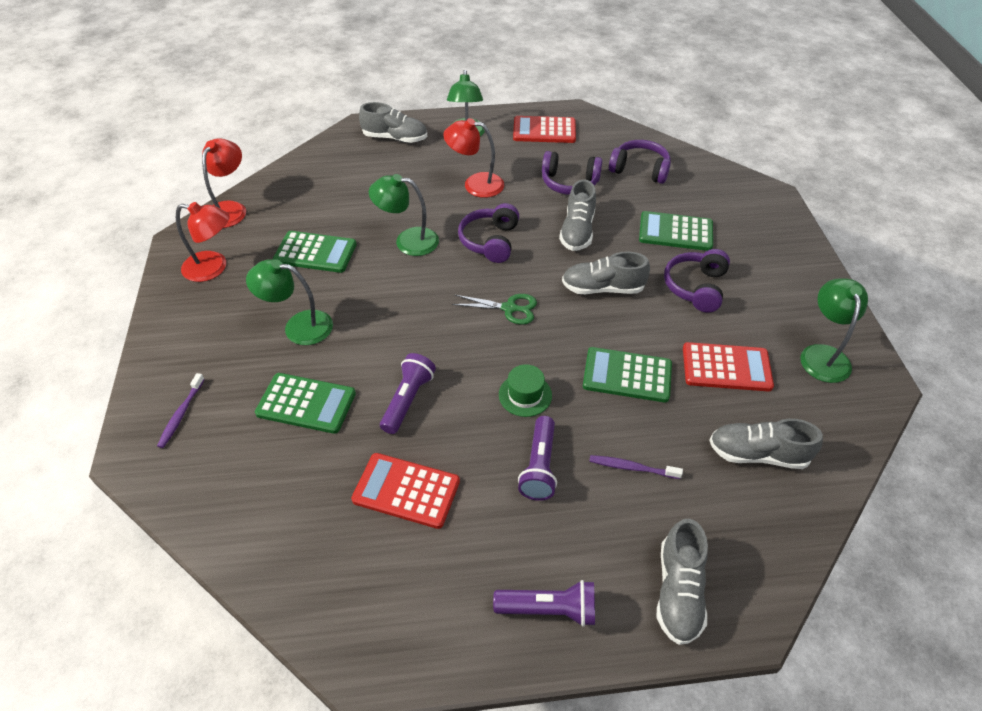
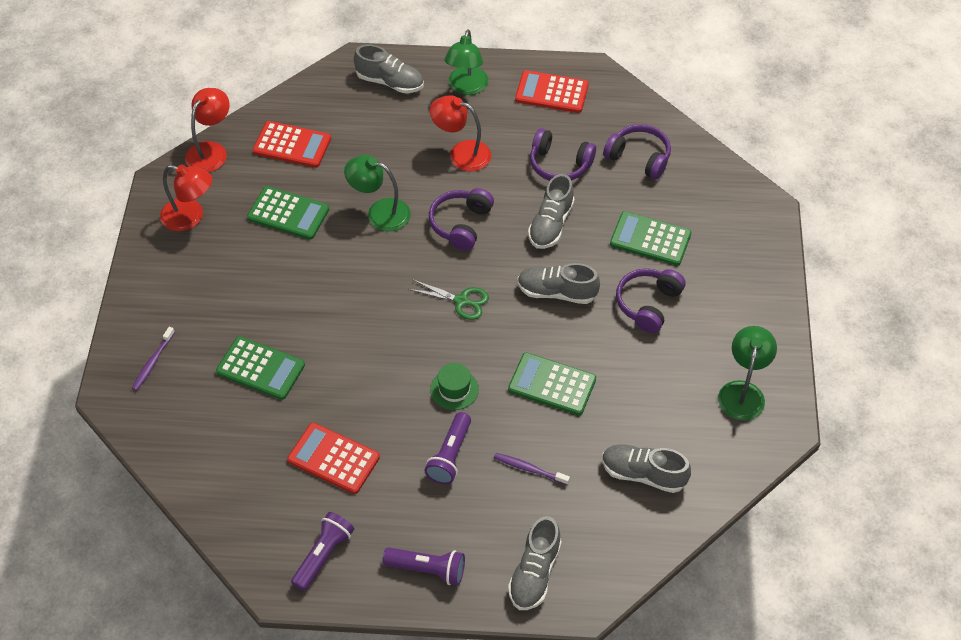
camera: 10 degrees right, 5 degrees up
green lamp [246,259,333,345] -> none
purple flashlight [380,353,436,434] -> purple flashlight moved to [291,512,354,591]
red calculator [683,342,774,392] -> red calculator moved to [253,121,331,168]

